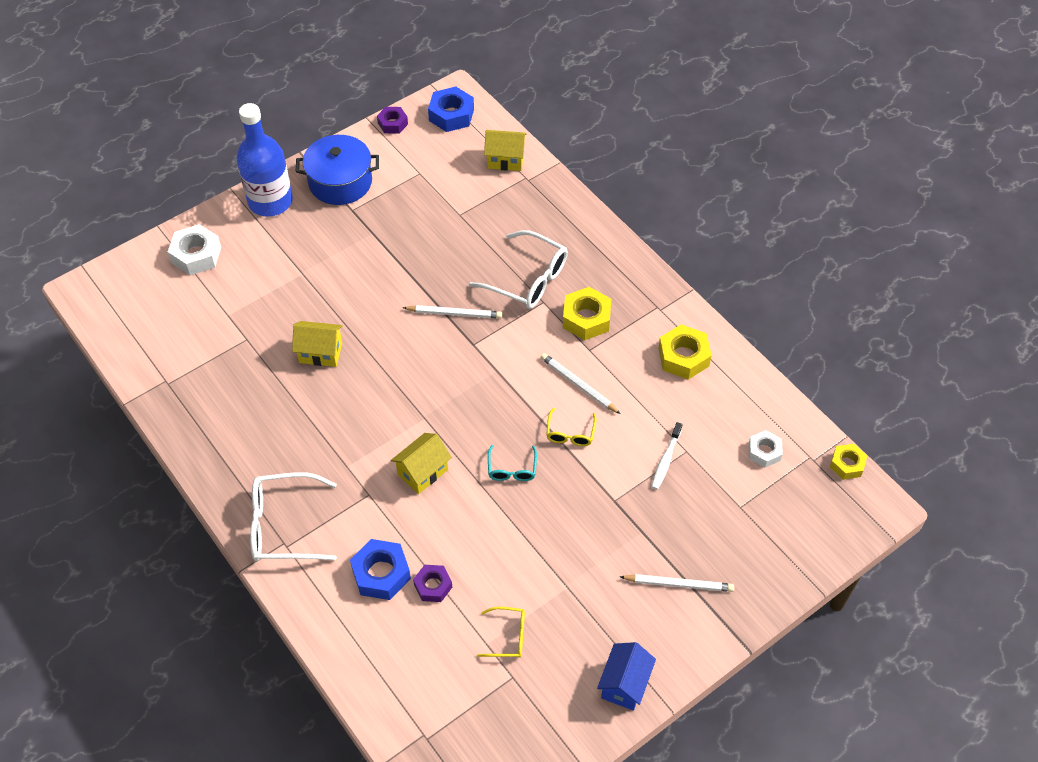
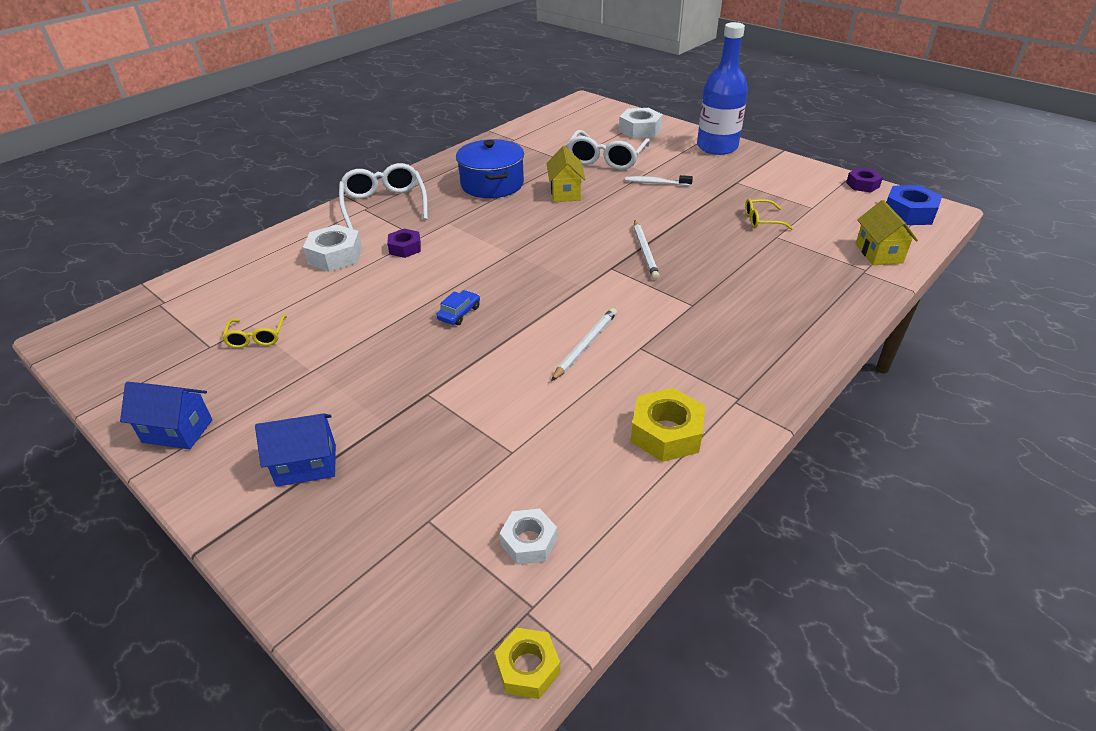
camera: 80 degrees right, 15 degrees down
blue pot [296,135,379,205] -> blue pot moved to [456,139,524,198]
blue nut [350,539,411,600] -> white nut [303,225,362,272]
yellow house [391,433,452,494] -> none
purple nut [413,565,452,602] -> purple nut moved to [387,229,421,258]
white glasses [469,230,568,309] -> white glasses moved to [567,130,650,170]
turquoise glasses [488,445,537,481] -> blue car [436,290,480,325]
yellow glasses [546,408,597,446] -> yellow glasses moved to [745,198,793,230]
yellow nut [563,287,611,340] -> none
white pencil [620,574,734,592] -> blue house [255,413,336,487]
white toothbrush [651,422,683,490] -> white toothbrush moved to [625,175,693,186]

